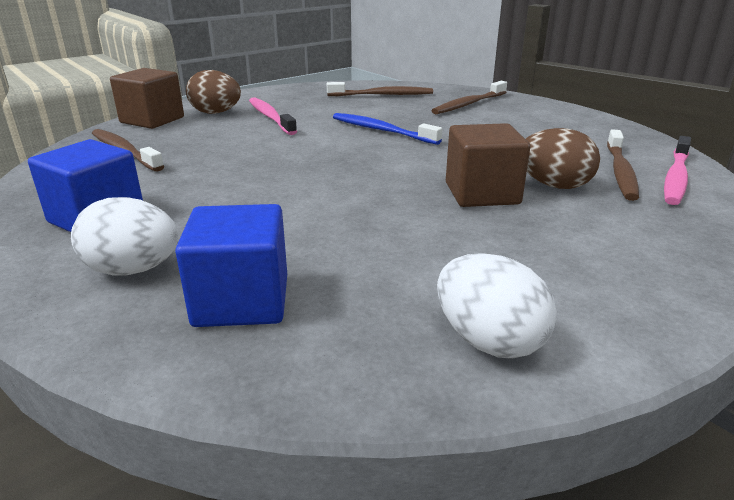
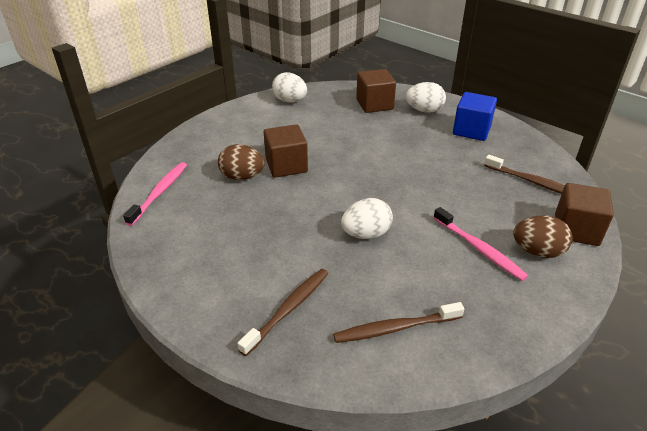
camera: 170 degrees right, 10 degrees up
blue cube [175,204,287,327] -> brown cube [356,69,396,113]
blue toothbrush [333,113,442,145] -> white egg [341,198,393,239]
brown toothbrush [607,129,639,201] -> none

